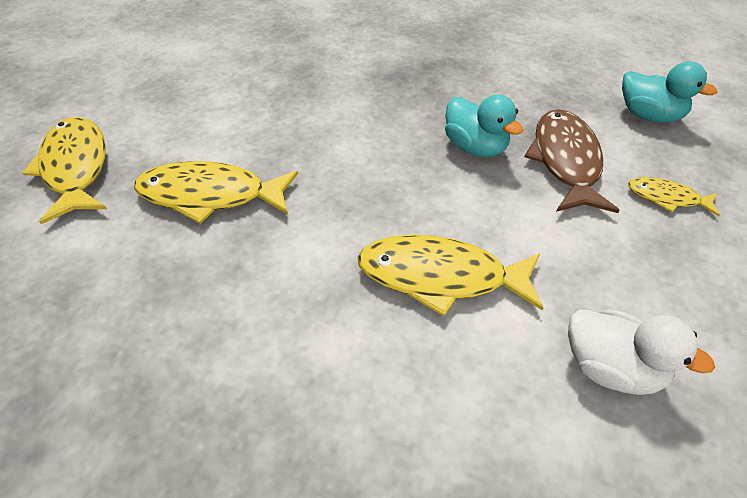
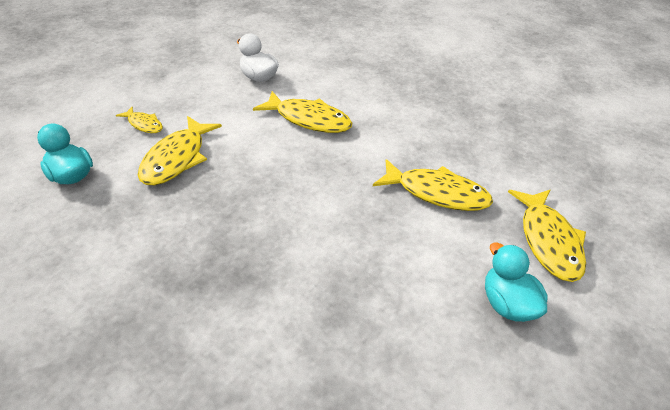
camera: 165 degrees left, 5 degrees down
turquoise duck [445,95,523,157] -> turquoise duck moved to [485,243,547,322]
brown fish [524,109,620,213] -> yellow fish [138,116,222,185]

